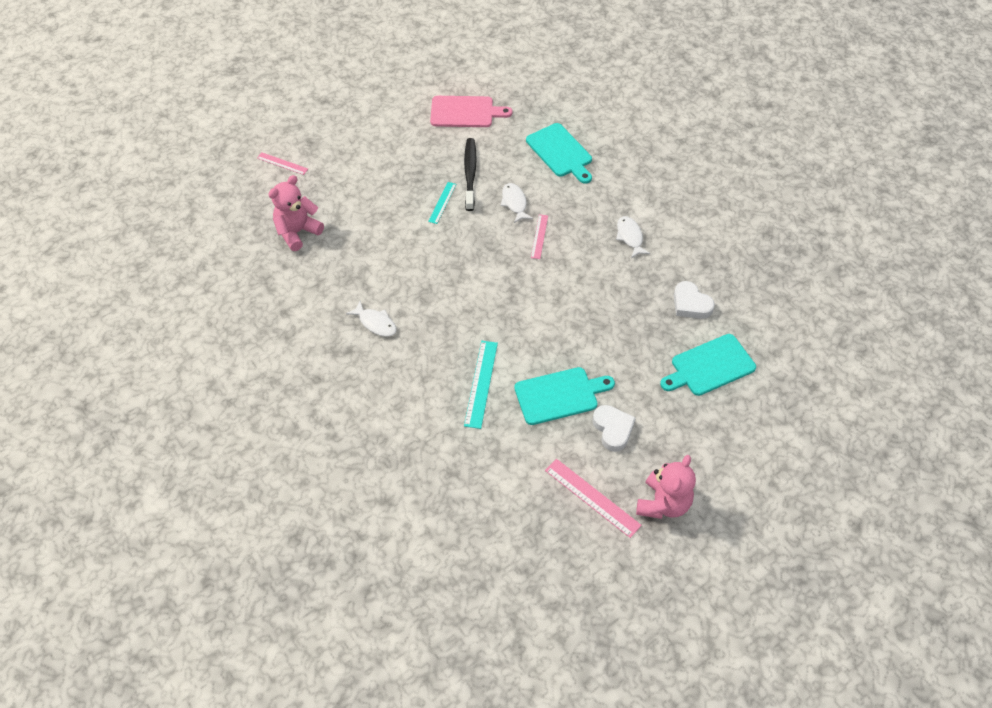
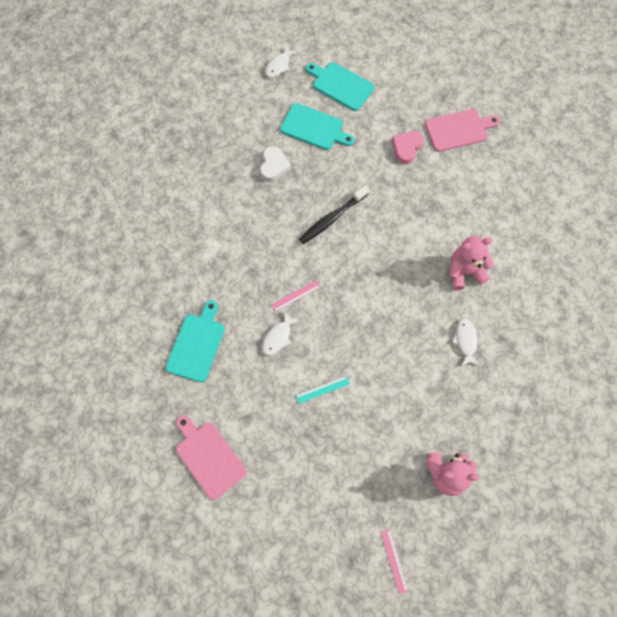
camera: 130 degrees left, 15 degrees up
black toothbrush [464,138,477,211] -> black toothbrush moved to [299,186,369,244]
turquoise ruler [464,341,498,429] -> none
turquoise cutting board [514,367,615,425] -> turquoise cutting board moved to [306,62,375,111]
pink ruler [545,459,642,538] -> pink cutting board [425,109,500,152]
white heart [593,405,636,452] -> pink heart [392,131,424,164]
white fish [616,216,650,258] -> white fish moved to [265,46,298,78]
pink teddy bear [636,455,696,519] -> pink teddy bear moved to [449,236,494,290]

